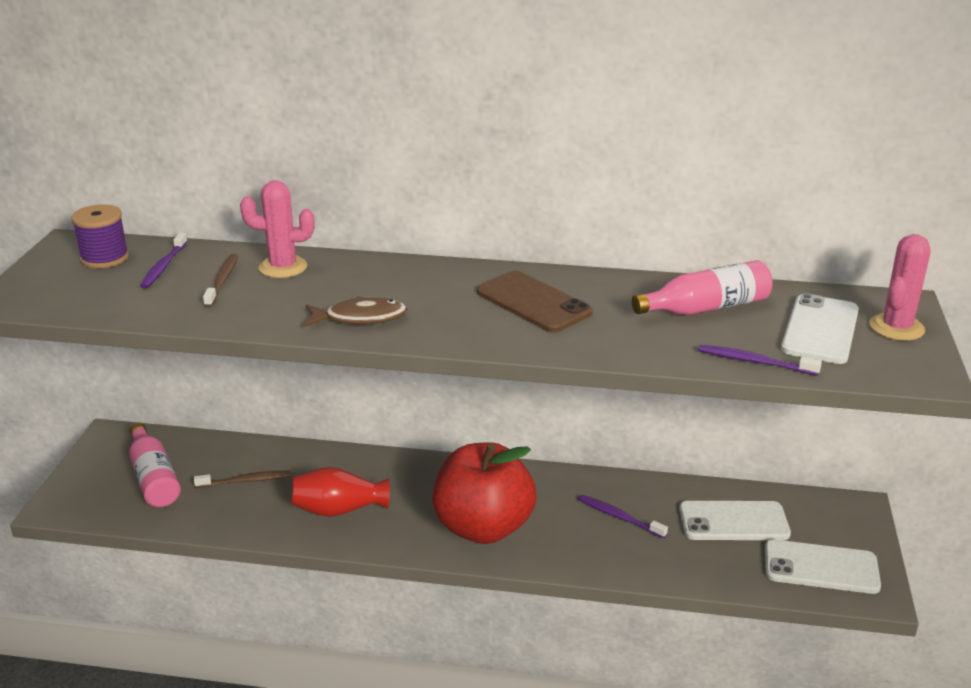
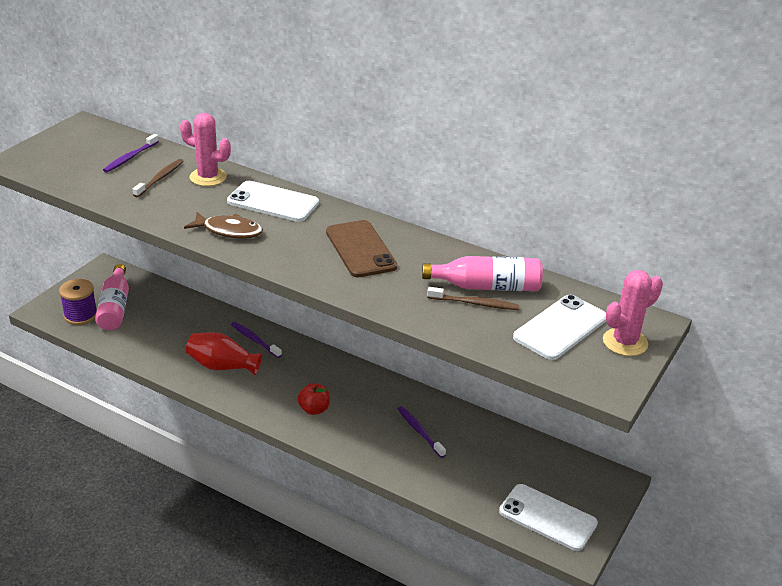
camera: 20 degrees right, 5 degrees up
purple spool [71,204,129,268] -> purple spool moved to [59,279,97,325]
brown toothbrush [194,471,291,488] -> brown toothbrush moved to [427,287,519,310]
red apple [432,442,536,544] -> red apple [298,383,330,415], size x0.41
white phone [679,501,791,540] -> white phone moved to [227,181,319,222]
purple toothbrush [698,345,822,375] -> purple toothbrush moved to [231,322,282,358]

